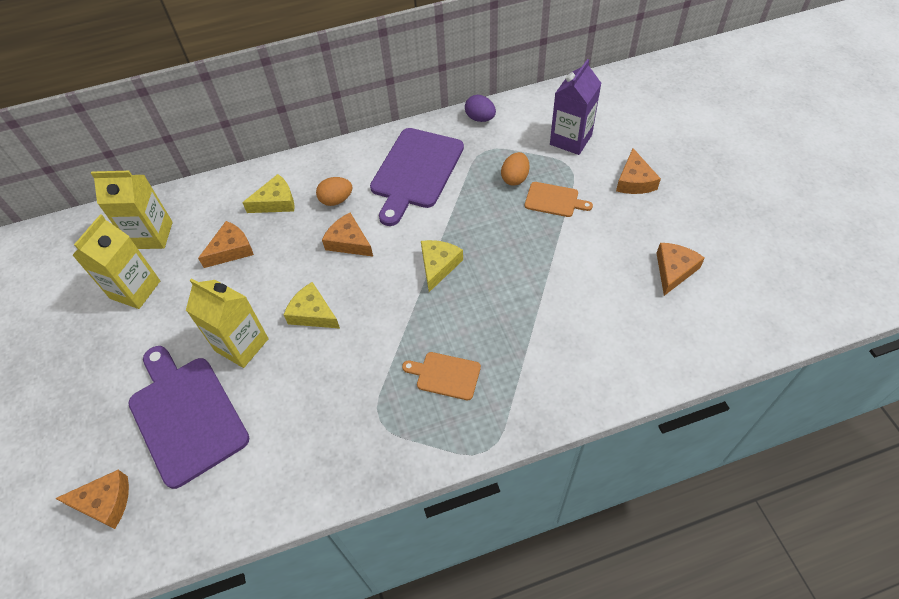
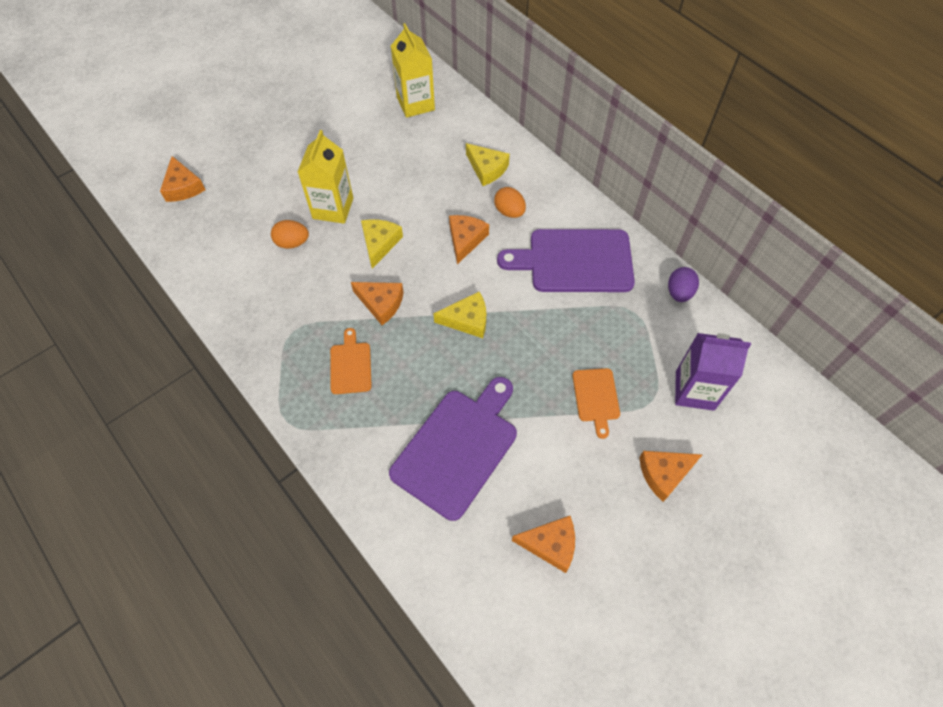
camera: 65 degrees right, 5 degrees up
yellow carton [72,214,160,309] -> none
purple cutting board [128,346,249,489] -> purple cutting board moved to [389,377,517,521]
orange cheese [198,221,254,268] -> orange cheese moved to [351,282,404,325]
orange egg [501,152,529,186] -> orange egg moved to [271,220,309,249]

